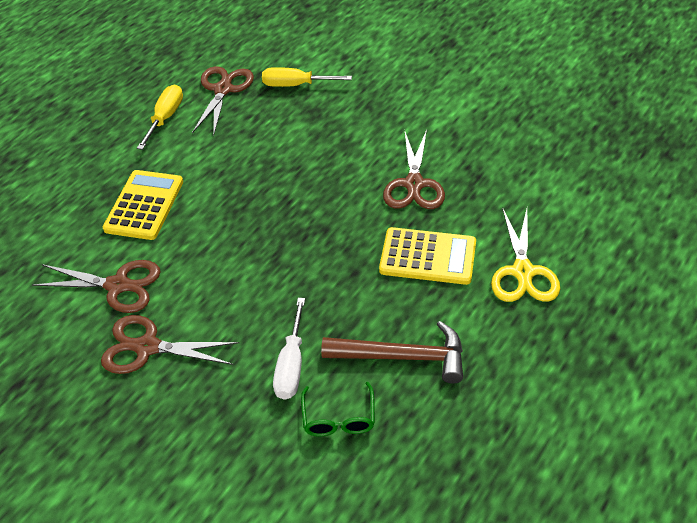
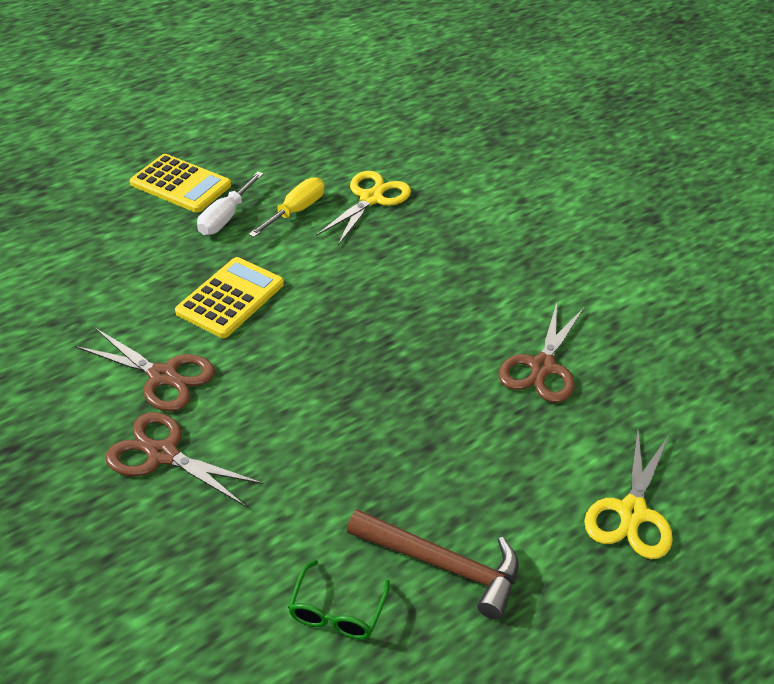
camera: 15 degrees right, 5 degrees down
brown scissors [192,66,254,137] -> yellow scissors [316,171,411,245]
yellow screwdriver [262,67,352,87] -> none
white screwdriver [273,298,305,400] -> white screwdriver moved to [197,172,263,235]
yellow calculator [379,227,476,285] -> yellow calculator moved to [130,154,231,213]

